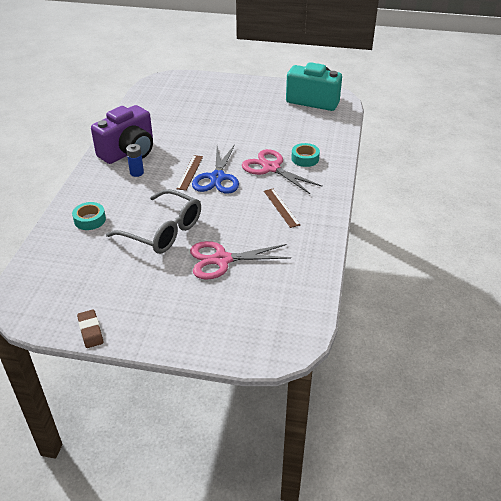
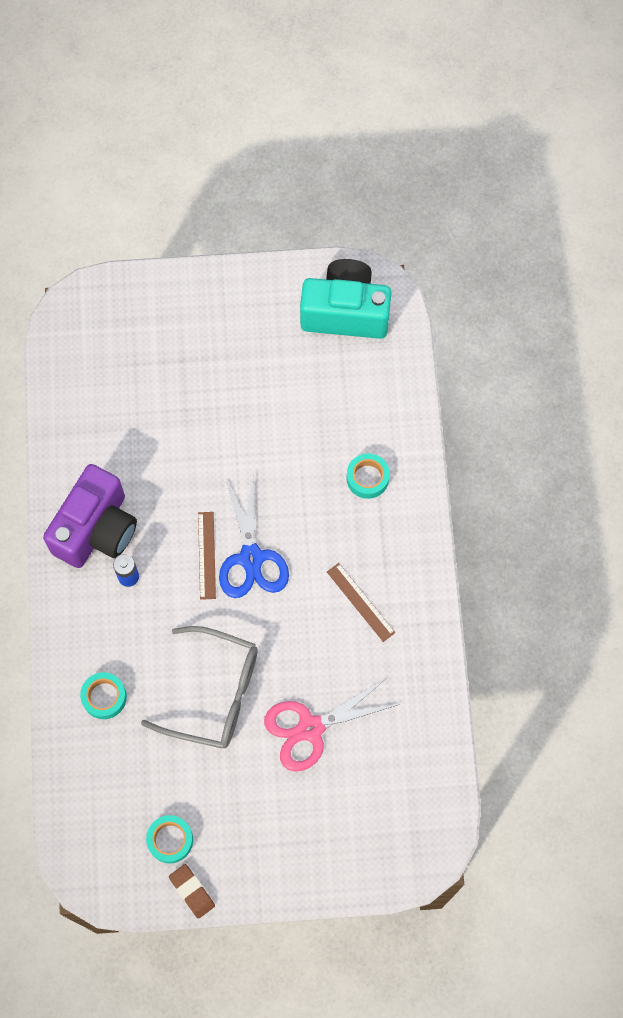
camera: 15 degrees left, 30 degrees up
pink scissors [242,149,323,194] -> none
none -> turquoise tape [146,815,193,863]

